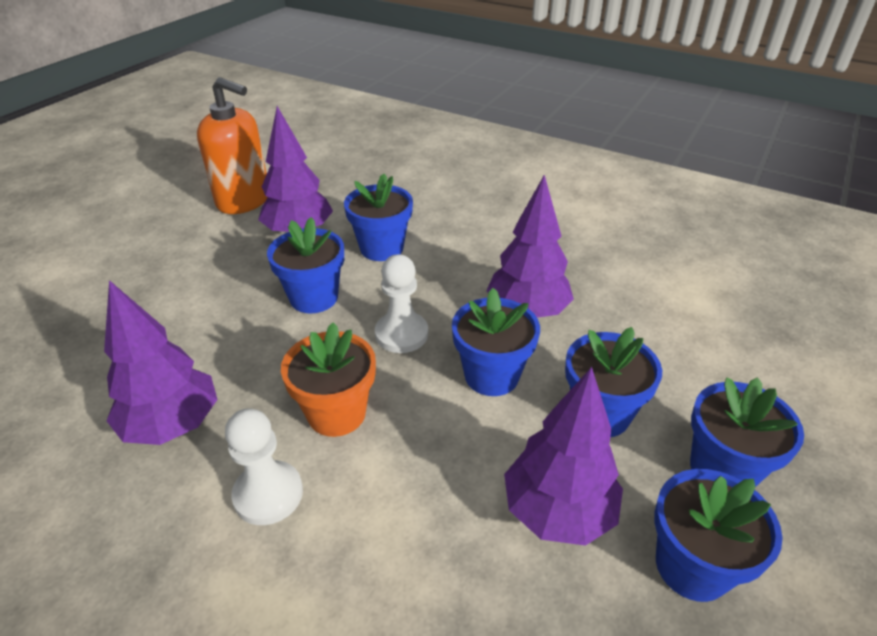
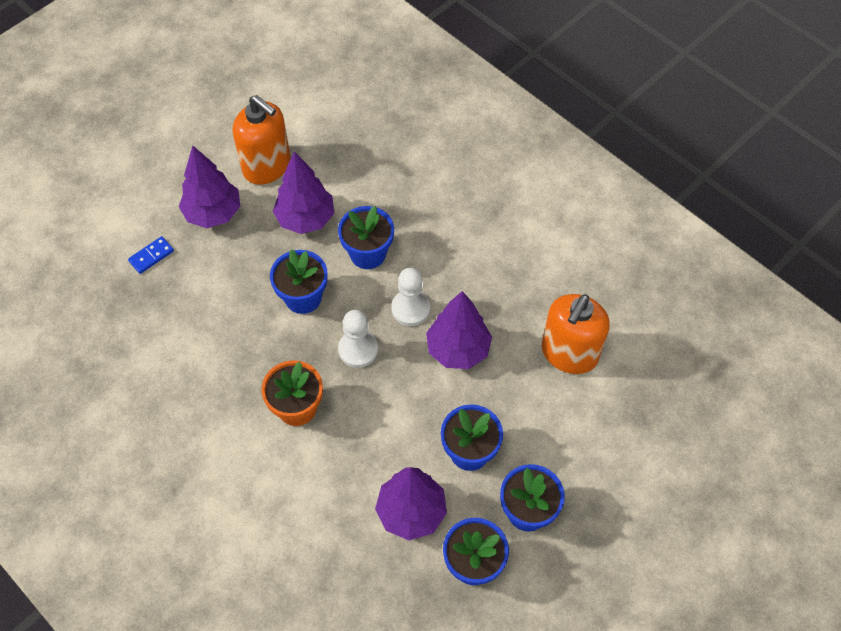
camera: 15 degrees right, 20 degrees up
purple tree [104,280,218,445] -> purple tree moved to [179,146,240,228]
white pawn [225,408,303,525] -> white pawn moved to [391,268,430,326]
blue flower pot [452,288,540,396] -> none
none -> blue domino [128,236,174,274]
none -> orange soap dispenser [542,294,610,374]

